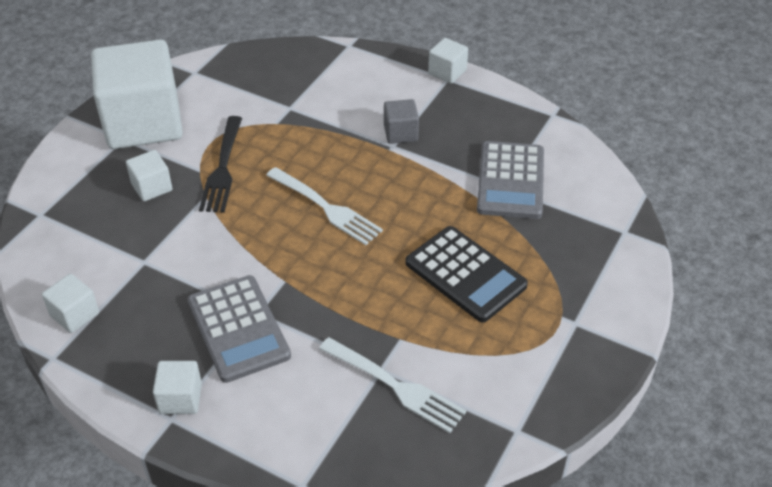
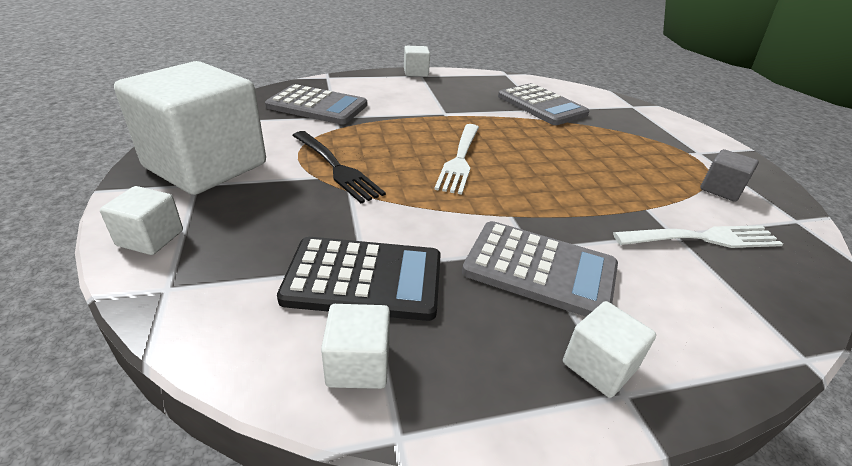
camera: 45 degrees left, 10 degrees down
white cube [126,150,173,201] -> white cube moved to [100,186,183,255]
white fork [266,167,383,245] -> white fork turned 105 degrees clockwise [434,124,479,195]
grey cube [384,99,419,144] -> grey cube moved to [700,149,759,202]
black calculator [405,226,528,322] -> black calculator moved to [277,237,441,321]
none -> grey calculator [265,84,367,124]

